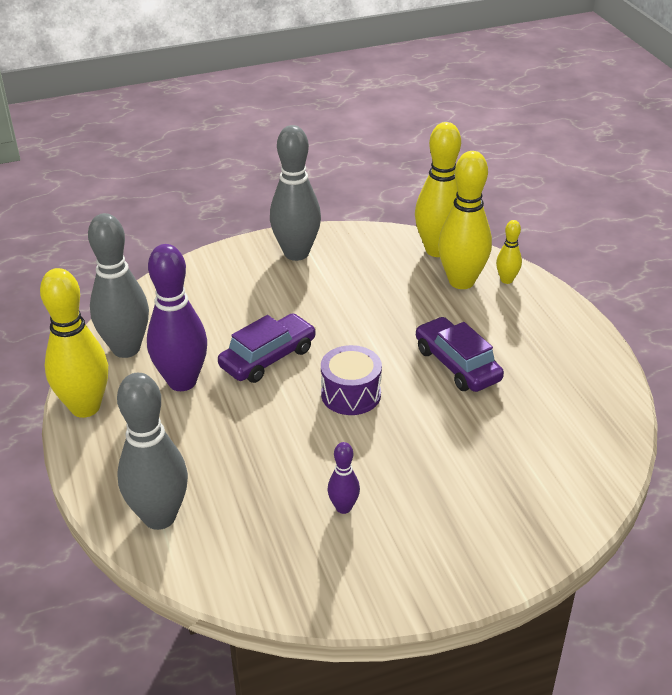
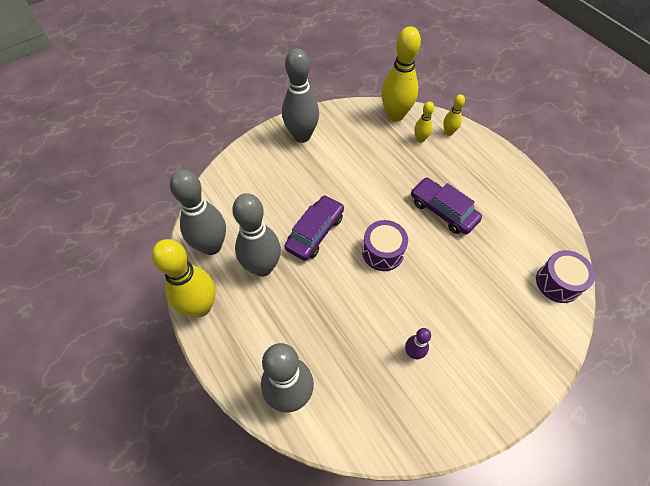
camera: 15 degrees left, 20 degrees up
purple bowling pin [147,244,207,391] -> grey bowling pin [232,193,281,277]
yellow bowling pin [438,151,492,289] -> yellow bowling pin [414,102,434,143], size x0.48
none -> purple drum [536,250,595,303]

